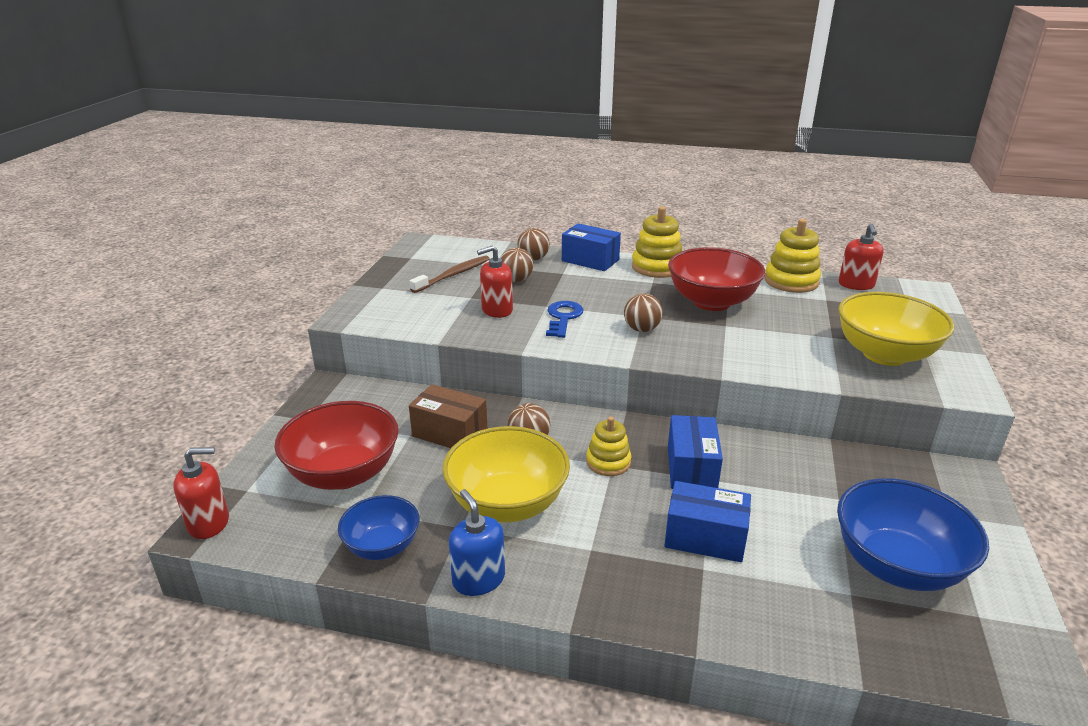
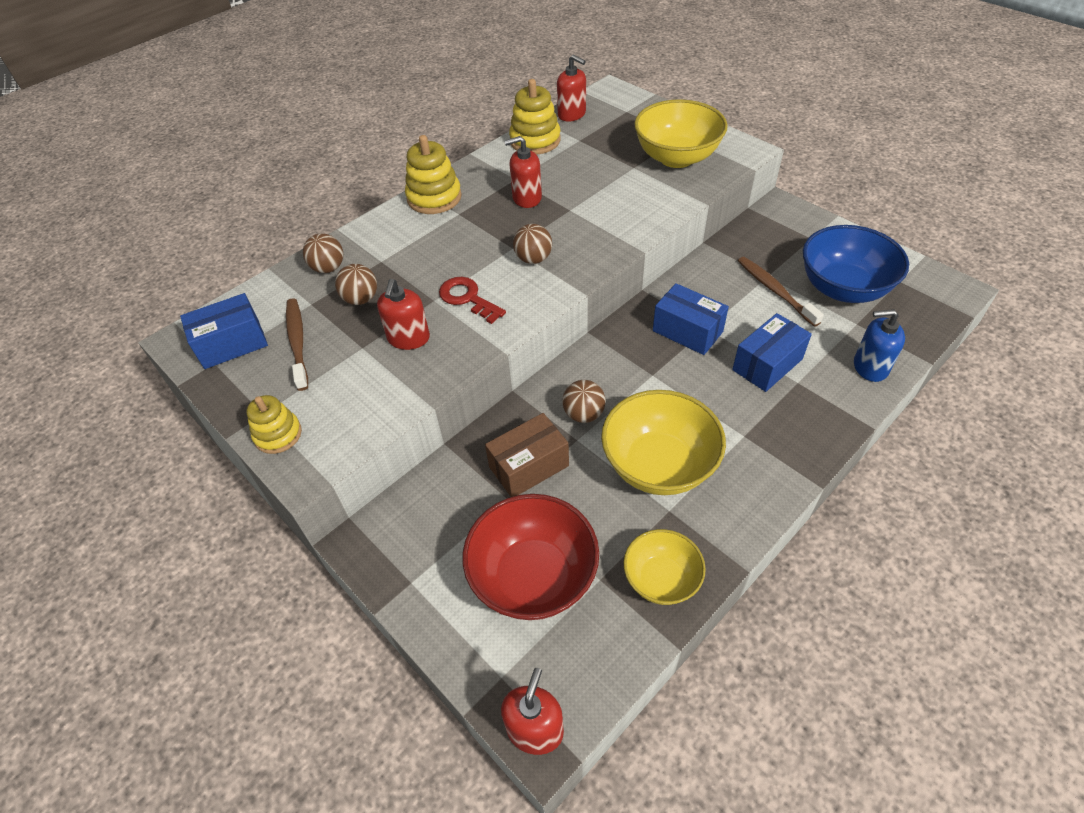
camera: 55 degrees left, 20 degrees up
blue bowl [338,495,420,560] -> yellow bowl [624,529,706,605]
blue soap dispenser [449,489,505,596] -> blue soap dispenser moved to [854,309,905,382]
blue key [546,301,584,338] -> red key [439,277,506,324]
blue box [562,223,621,271] -> blue box moved to [180,293,268,369]
yellow stacking toy [586,416,631,476] -> yellow stacking toy moved to [246,395,302,454]
red bowl [668,247,766,311] -> red soap dispenser [504,136,542,208]
none -> brown toothbrush [738,257,824,327]

